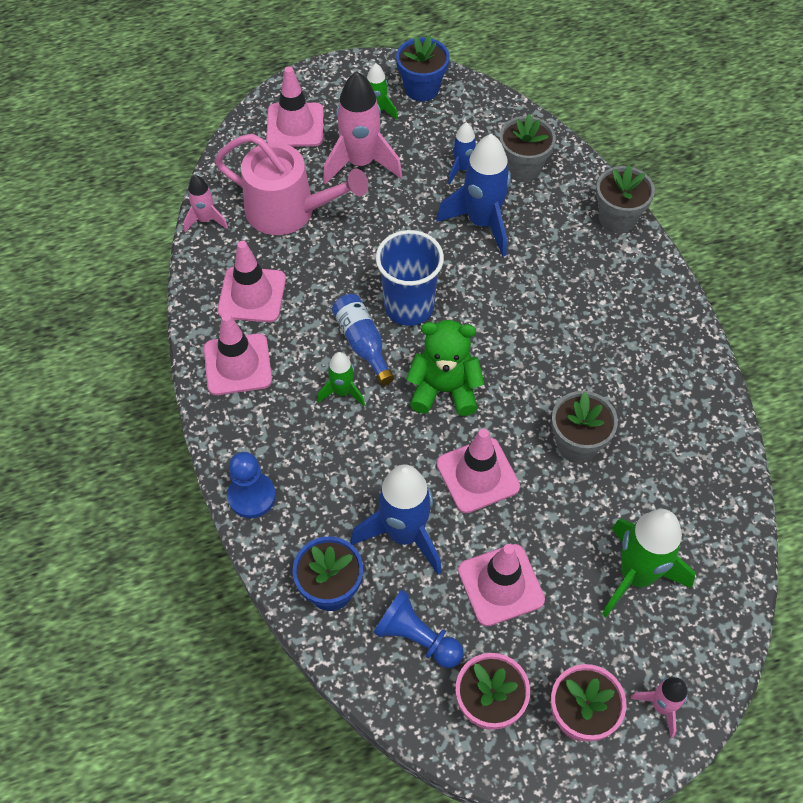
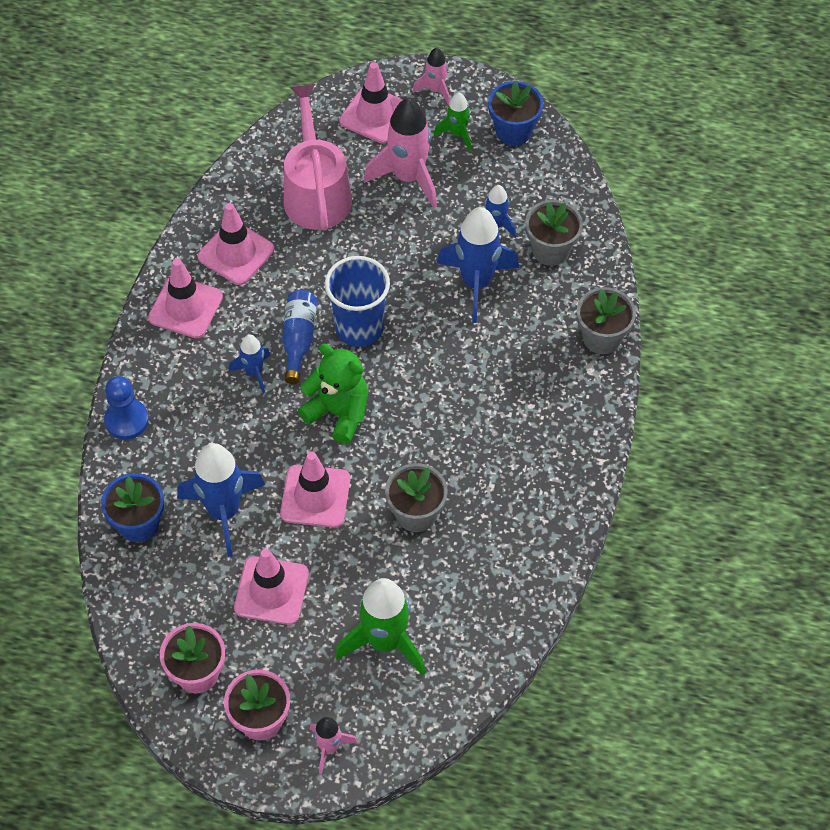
camera: 30 degrees right, 0 degrees up
pink rocket [183,175,228,232] -> pink rocket moved to [413,48,450,105]
pink watering can [215,134,368,235] -> pink watering can turned 150 degrees counterclockwise [284,84,352,230]
green rocket [317,352,365,407] -> blue rocket [229,335,271,393]
blue pawn [373,590,464,668] -> none

